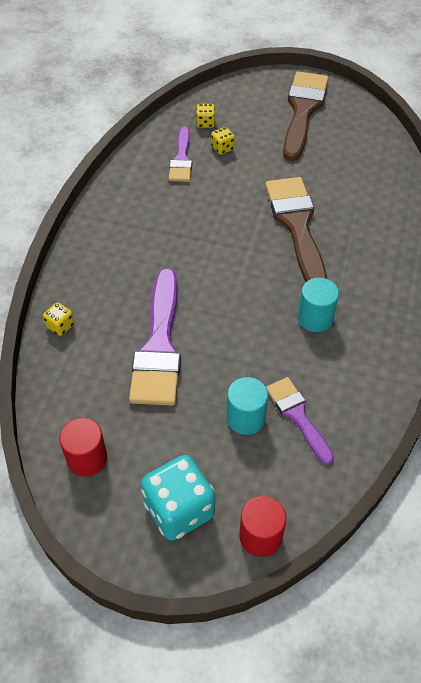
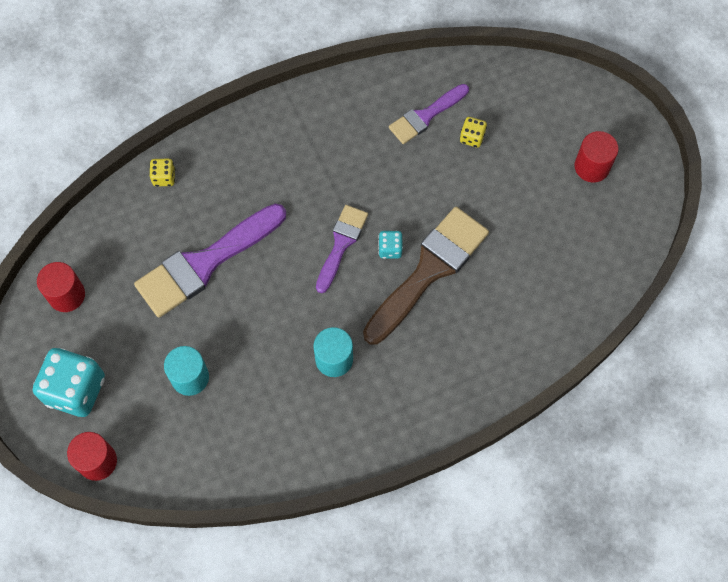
camera: 50 degrees right, 15 degrees up
yellow dice [196,104,215,128] -> none
purple brush [266,377,334,465] -> purple brush moved to [316,205,368,293]
brown brush [283,71,329,161] -> red cylinder [574,131,619,182]
none -> turquoise dice [378,231,403,259]

